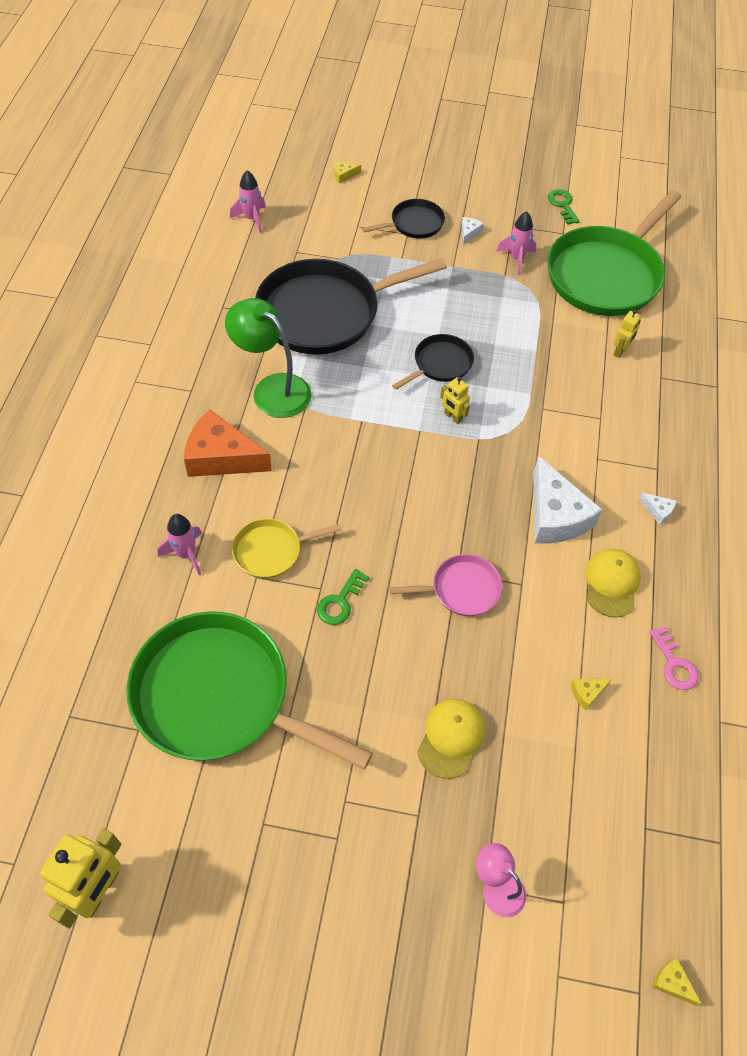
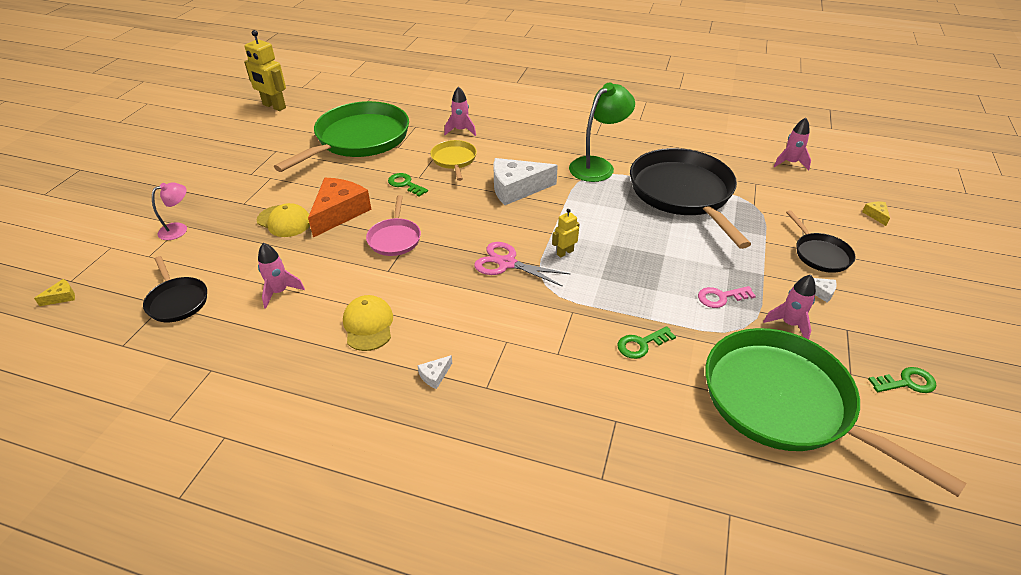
camera: 100 degrees right, 15 degrees down
orange cheese [184,409,272,477] -> orange cheese moved to [308,178,371,238]
black pan [392,334,474,390] -> black pan moved to [143,256,207,322]
white cheese [533,456,603,544] -> white cheese moved to [493,158,558,205]
yellow cheese [571,679,612,710] -> pink rocket [258,243,305,308]
yellow cap [585,548,641,618] -> yellow cap turned 120 degrees counterclockwise [343,295,393,351]
yellow robot [613,309,641,358] -> none
pink key [649,626,699,690] -> pink key moved to [698,286,756,308]
none -> pink scissors [474,242,570,287]
none -> green key [617,326,676,359]

